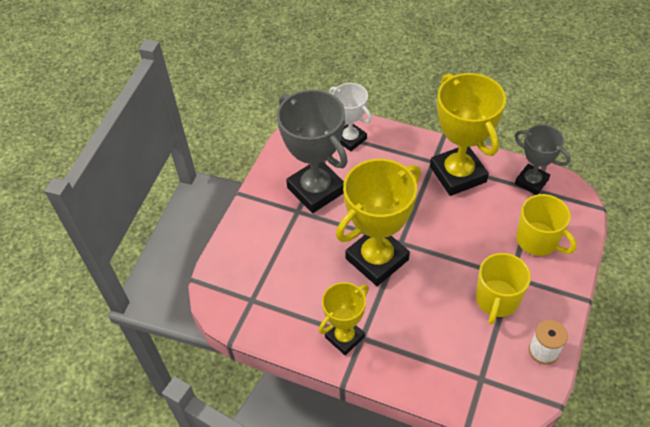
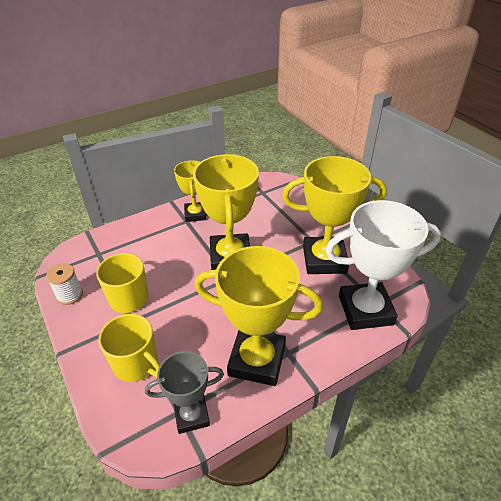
camera: 125 degrees right, 10 degrees down
grey trophy [277,89,348,213] -> yellow trophy [282,156,387,274]
white trophy [329,83,372,151] -> white trophy [325,200,441,330], size x1.70
yellow mug [516,194,577,256] -> yellow mug turned 135 degrees counterclockwise [98,314,160,382]

